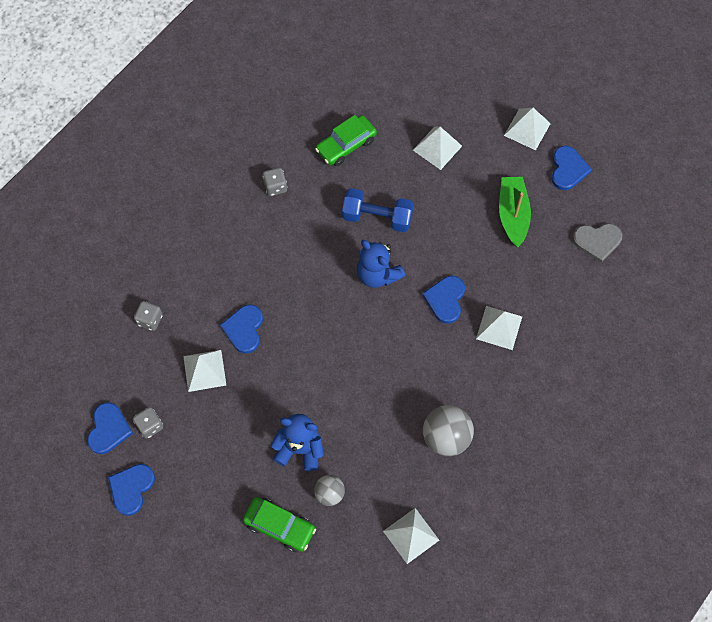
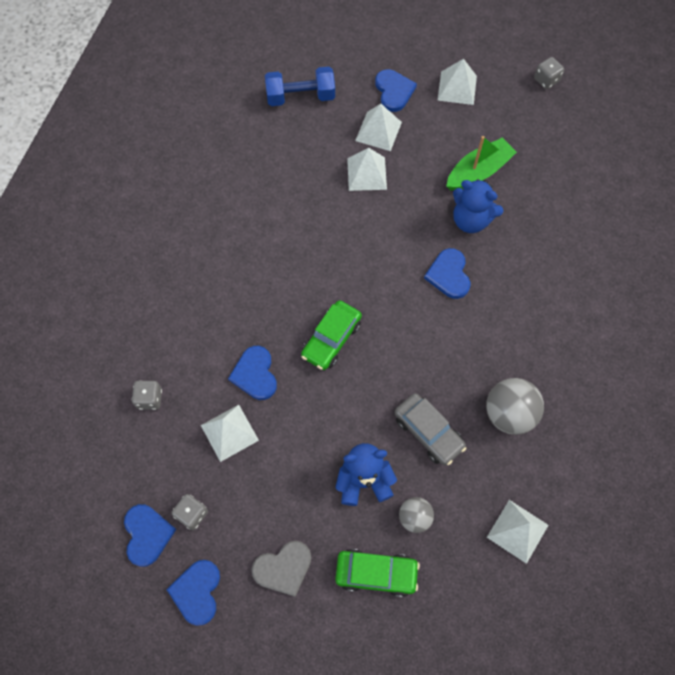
camera: 20 degrees left, 0 degrees up
grey dice [263,168,287,196] -> grey dice moved to [534,57,564,89]
green car [315,115,377,166] -> green car moved to [301,300,362,370]
blue dumbbell [342,188,414,232] -> blue dumbbell moved to [265,67,335,106]
blue teddy bear [357,240,405,288] -> blue teddy bear moved to [453,179,503,233]
white pyramid [476,306,522,350] -> white pyramid moved to [347,148,387,191]
green boat [499,177,531,247] -> green boat turned 75 degrees clockwise [446,136,517,190]
blue heart [551,146,592,190] -> blue heart moved to [375,69,417,112]
grey heart [573,223,622,263] -> grey heart moved to [251,541,312,597]
none -> grey car [394,393,466,466]

